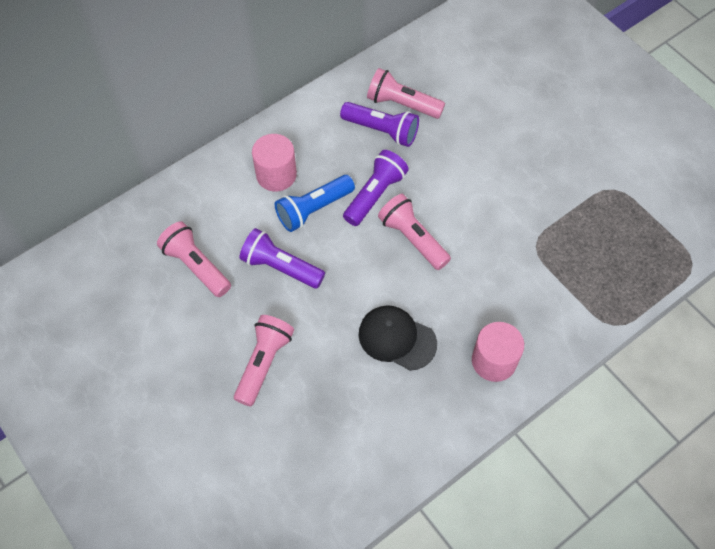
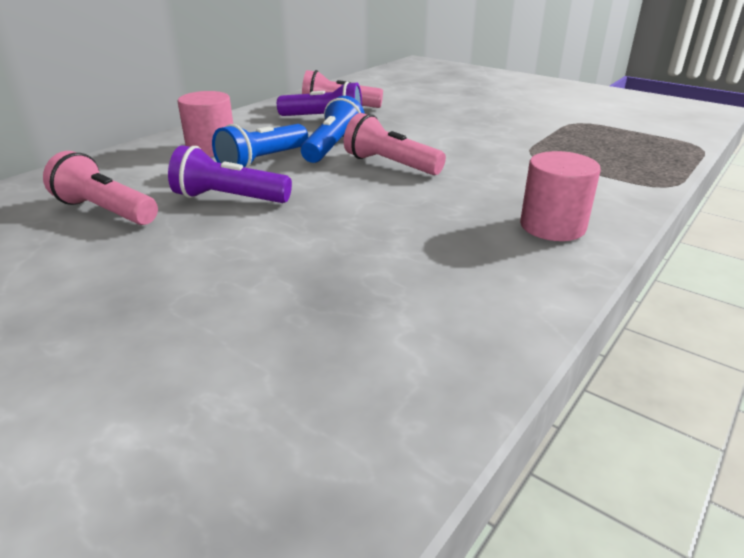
camera: 15 degrees left, 30 degrees down
pink flashlight [234,315,294,406] -> none
purple flashlight [343,150,409,226] -> blue flashlight [301,96,365,163]
black cap [358,305,437,371] -> none

